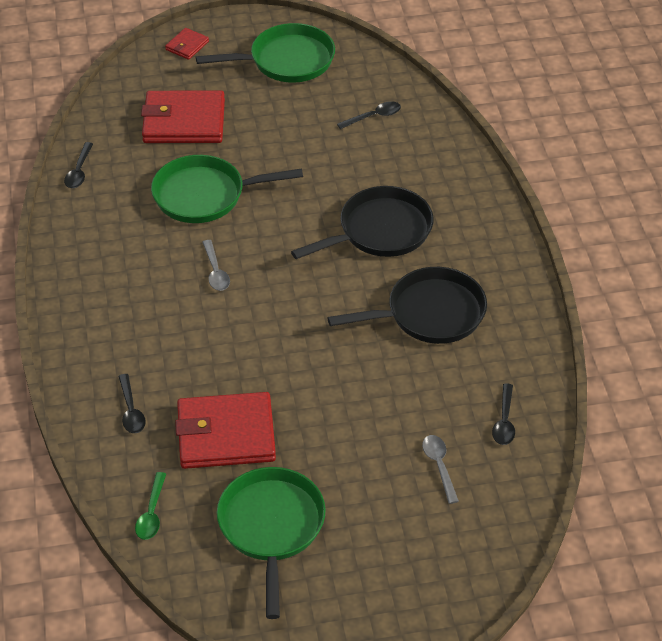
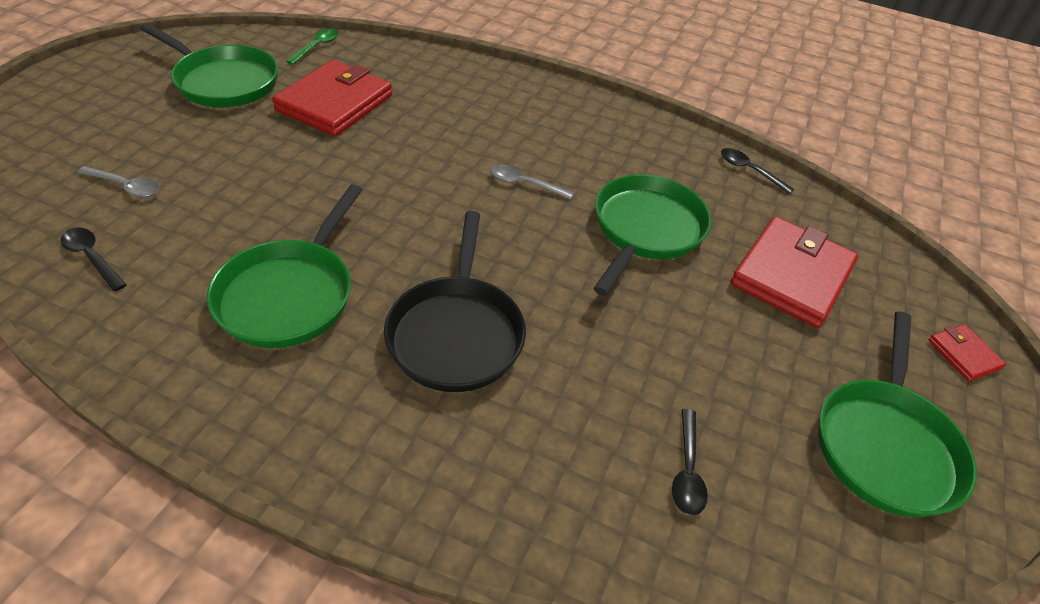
camera: 120 degrees right, 0 degrees up
black spoon [118,374,146,433] -> none
green spoon [135,472,166,540] -> green spoon turned 75 degrees clockwise [286,29,339,65]
black pan [327,267,487,344] -> green pan [207,184,363,348]

